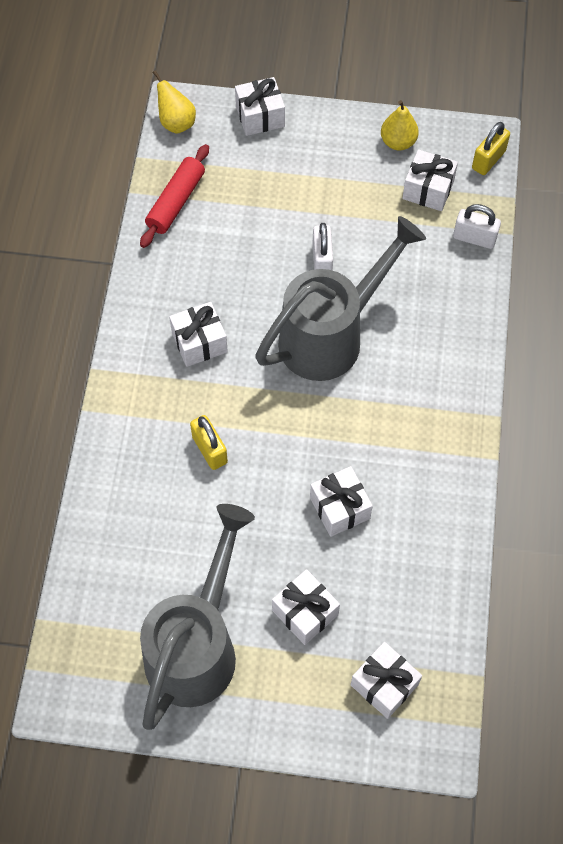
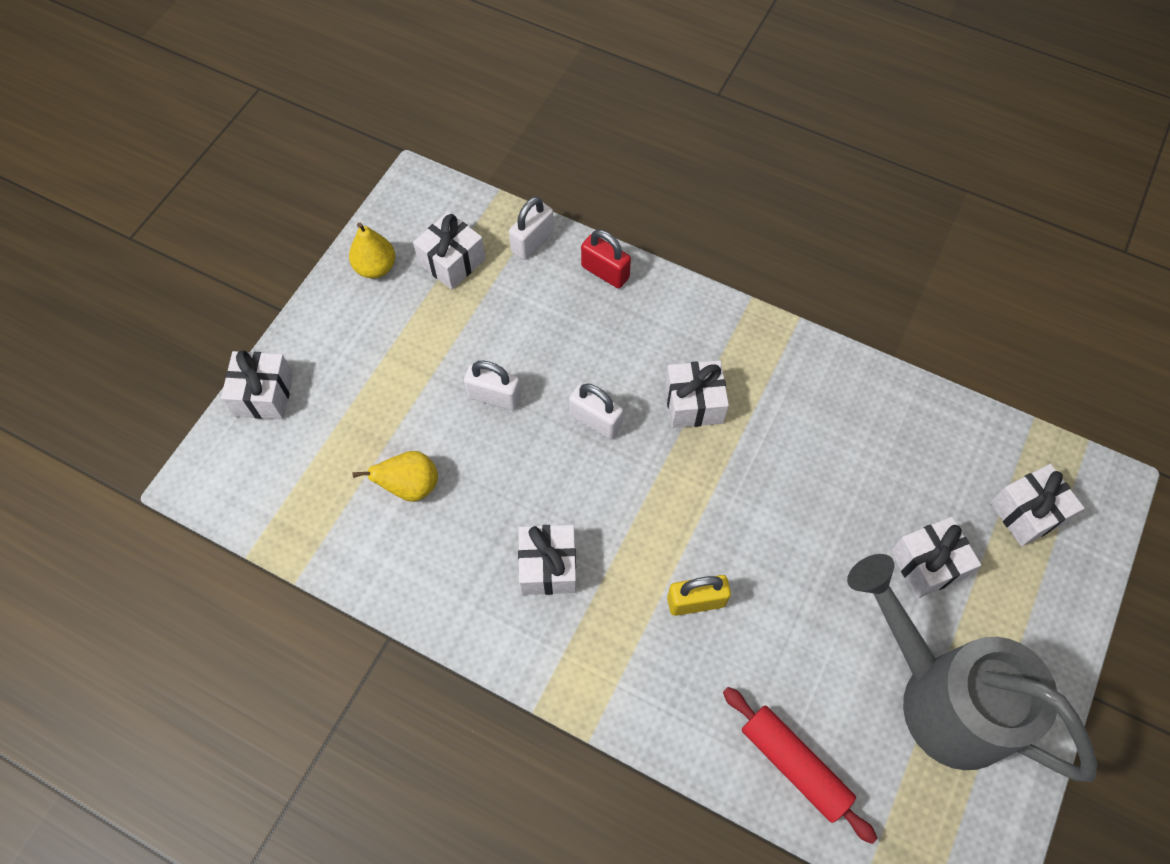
camera: 70 degrees left, 0 degrees up
red rolling pin [140,144,209,248] -> red rolling pin moved to [723,687,877,844]
yellow pear [153,70,196,134] -> yellow pear moved to [352,451,438,502]
grey watering can [255,216,426,381] -> white padlock [569,383,623,439]
white gift [310,466,373,537] -> white gift moved to [665,360,729,428]
yellow padlock [472,122,510,175] -> none
none -> red padlock [581,230,631,288]

